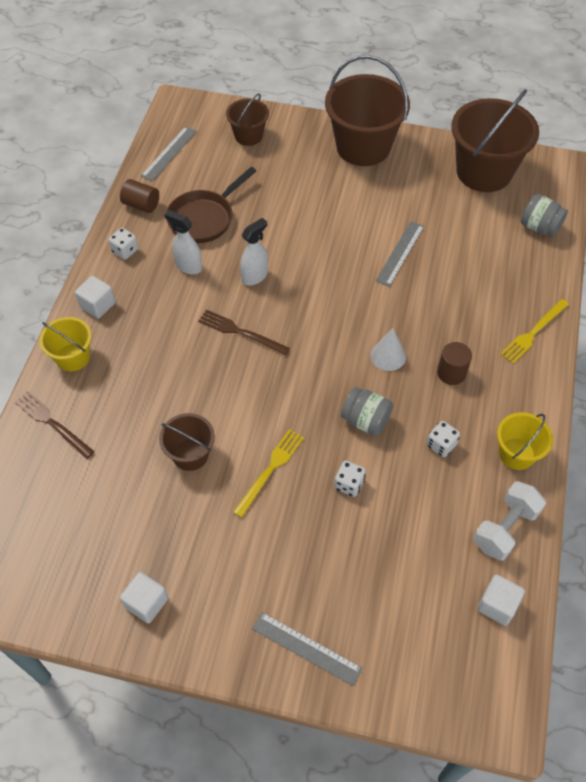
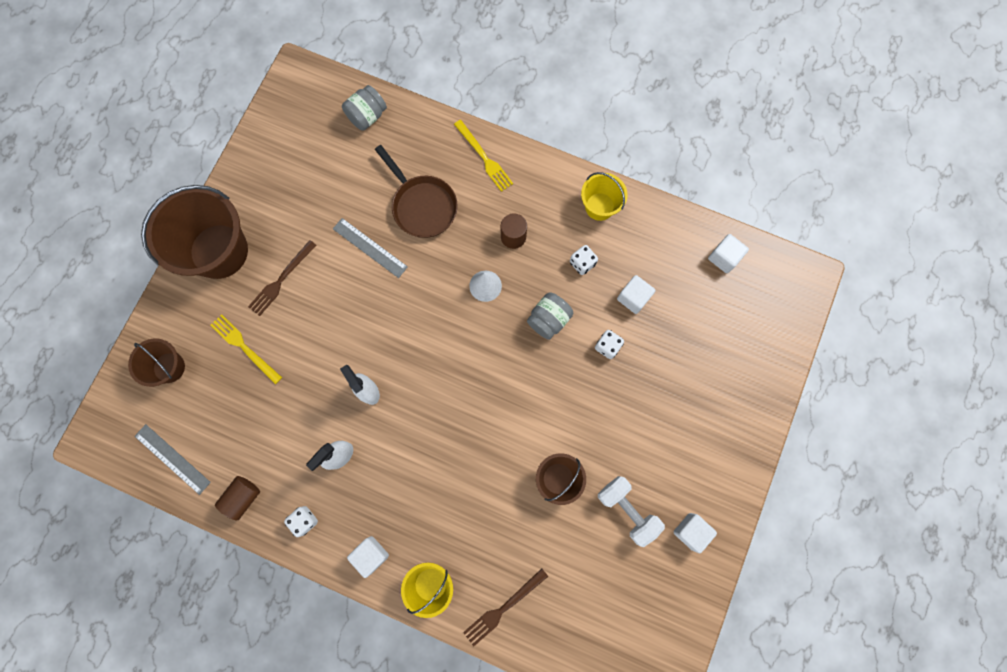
camera: 80 degrees left, 20 degrees up
brown pan [166,167,256,243] -> brown pan moved to [375,145,457,238]
brown fork [198,309,290,355] -> brown fork moved to [248,240,317,316]
yellow fork [233,429,304,518] -> yellow fork moved to [210,314,282,384]
grey ruler [252,612,362,686] -> none
brown bucket [451,89,539,192] -> none
white dumbbell [473,481,546,561] -> white dumbbell moved to [598,476,665,547]
none -> white cube [617,275,655,314]

